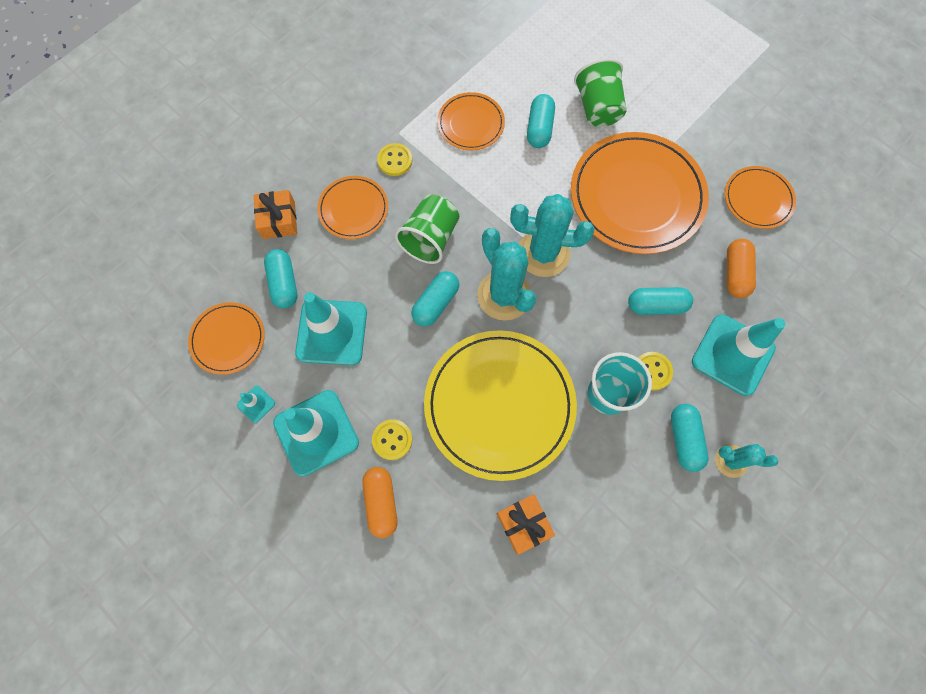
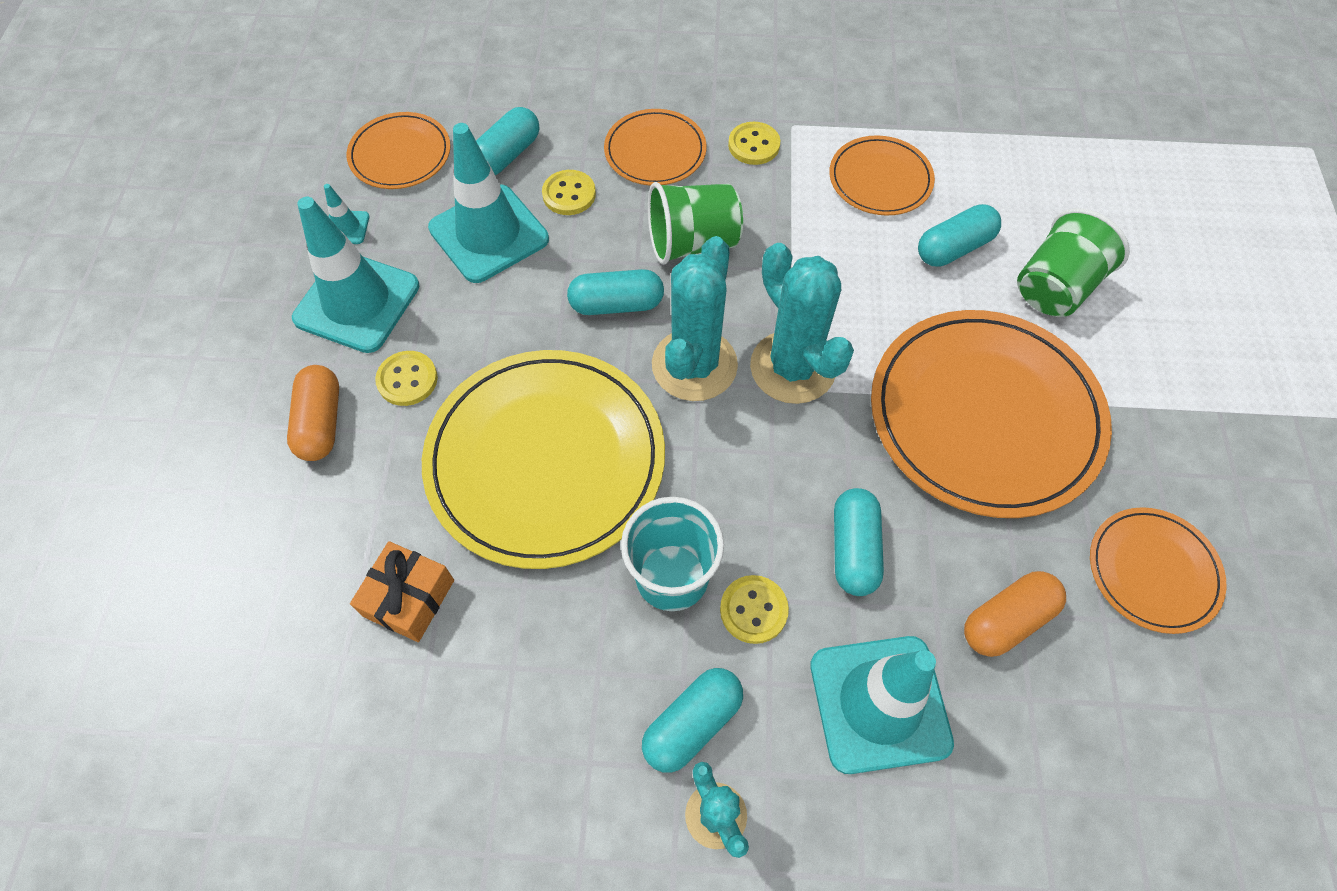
camera: 50 degrees right, 10 degrees down
orange gift [254,190,297,239] -> none
orange capsule [362,467,397,538] -> orange capsule turned 45 degrees counterclockwise [287,365,339,461]
turquoise capsule [628,287,693,315] -> turquoise capsule turned 45 degrees clockwise [834,488,884,596]
none -> yellow button [542,170,596,215]

